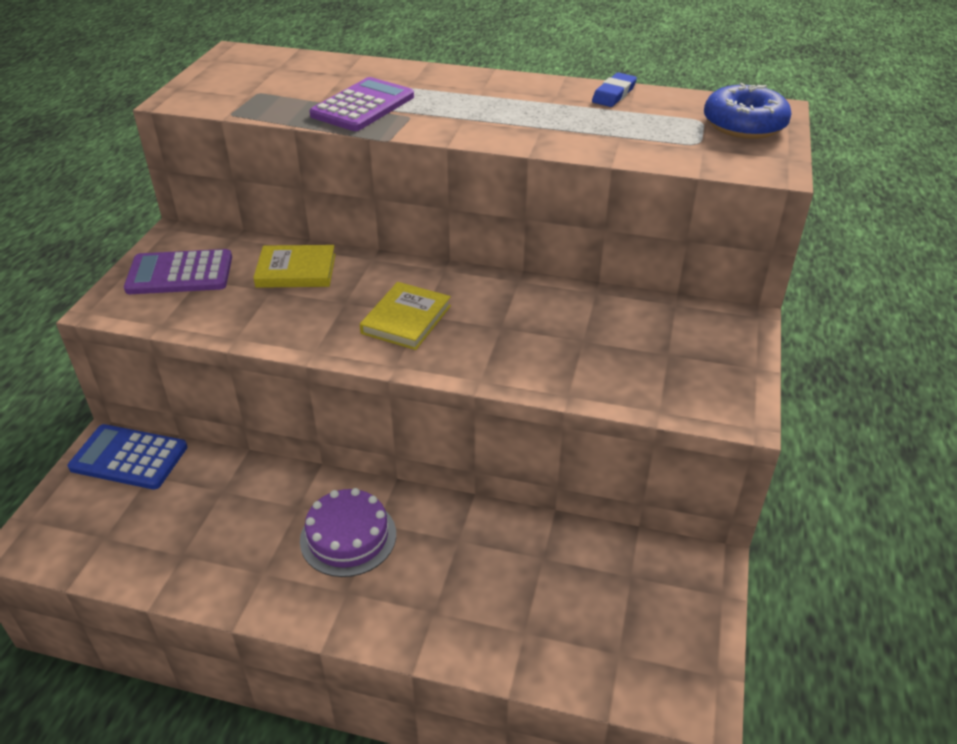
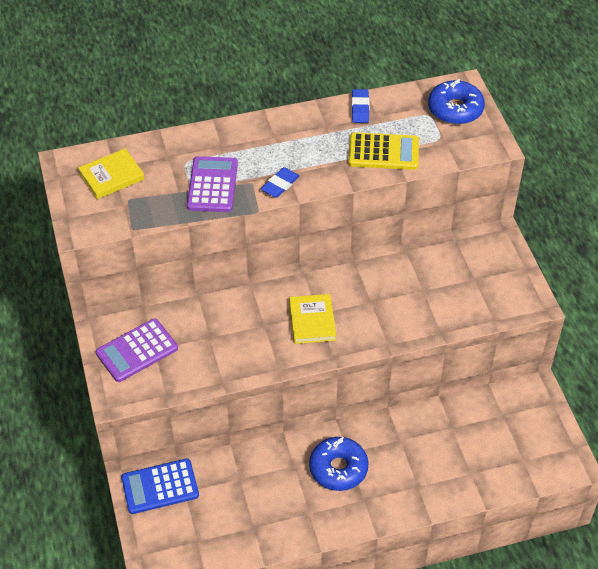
camera: 30 degrees left, 10 degrees up
yellow book [253,245,336,288] -> yellow book moved to [78,148,145,199]
purple cake [300,488,396,577] -> blue donut [309,436,368,491]
none -> blue eraser [261,167,300,198]
none -> yellow calculator [349,132,419,170]

